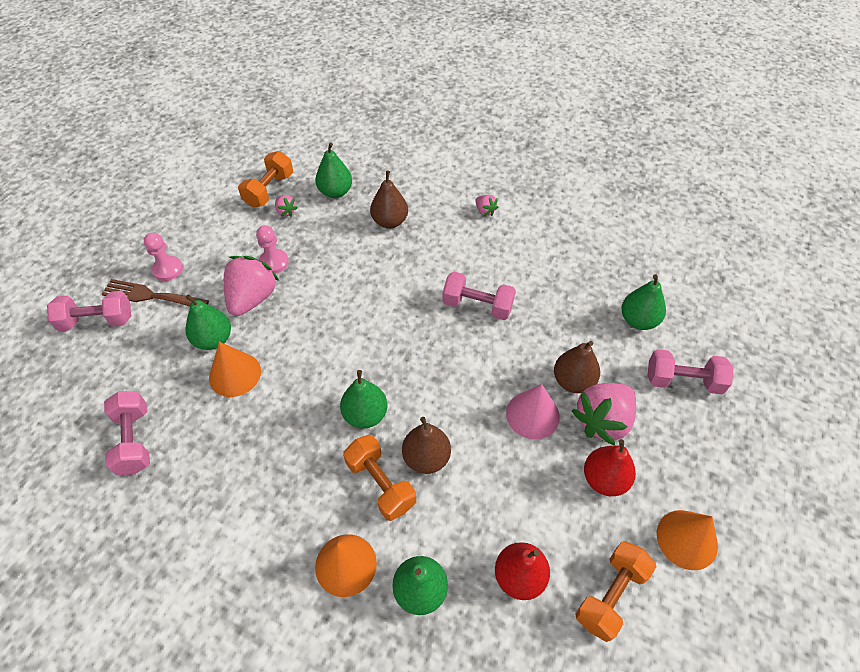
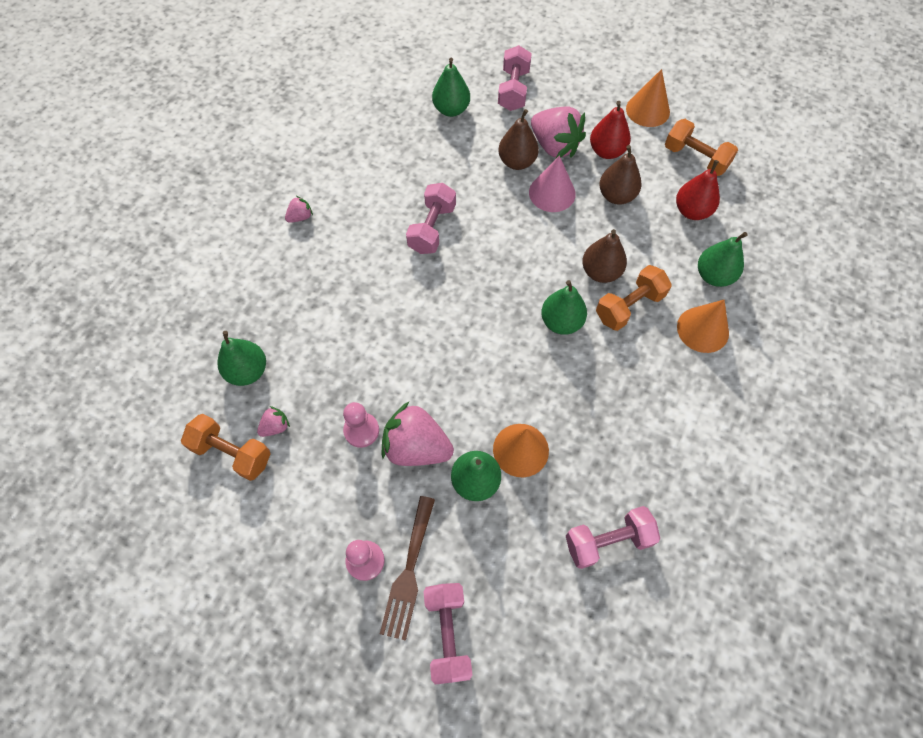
camera: 90 degrees left, 10 degrees up
brown pear [370,170,408,228] -> brown pear moved to [599,145,642,205]

